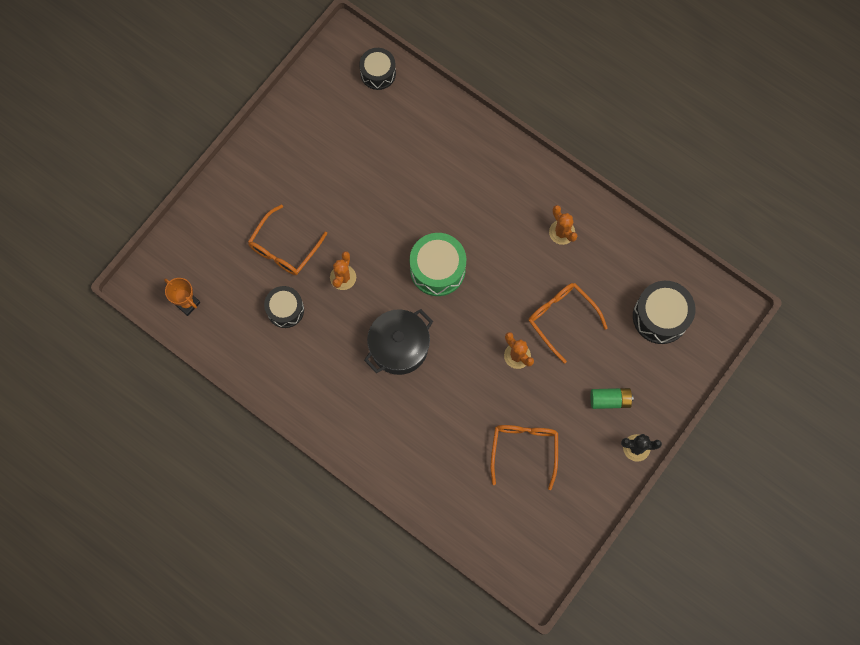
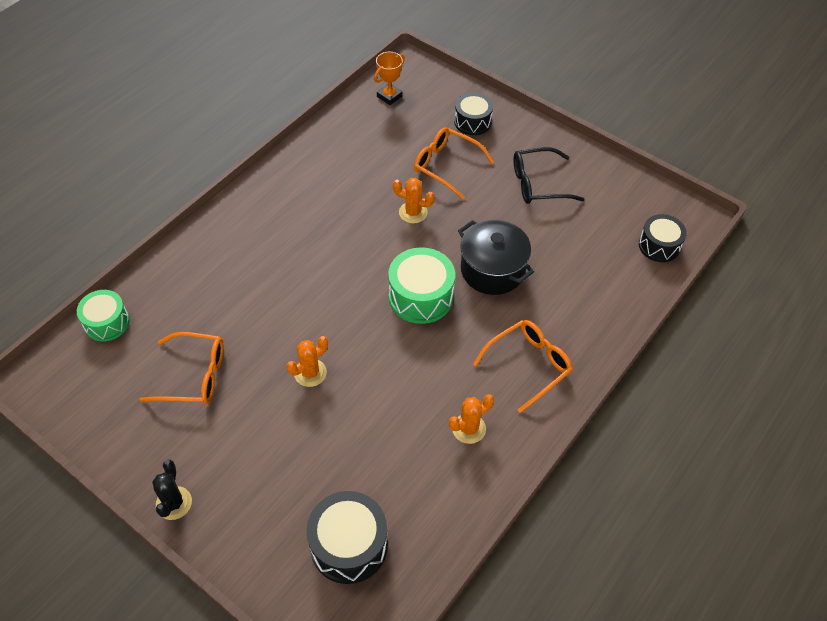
camera: 90 degrees right, 20 degrees down
black drum [264,286,304,328] -> black drum moved to [454,92,493,135]
black pot [364,309,433,375] -> black pot moved to [458,220,534,295]
orange glasses [528,283,608,363] -> orange glasses moved to [473,320,573,413]
green battery [591,388,634,409] -> none
none -> green drum [77,290,130,342]
none -> black glasses [514,147,585,204]

